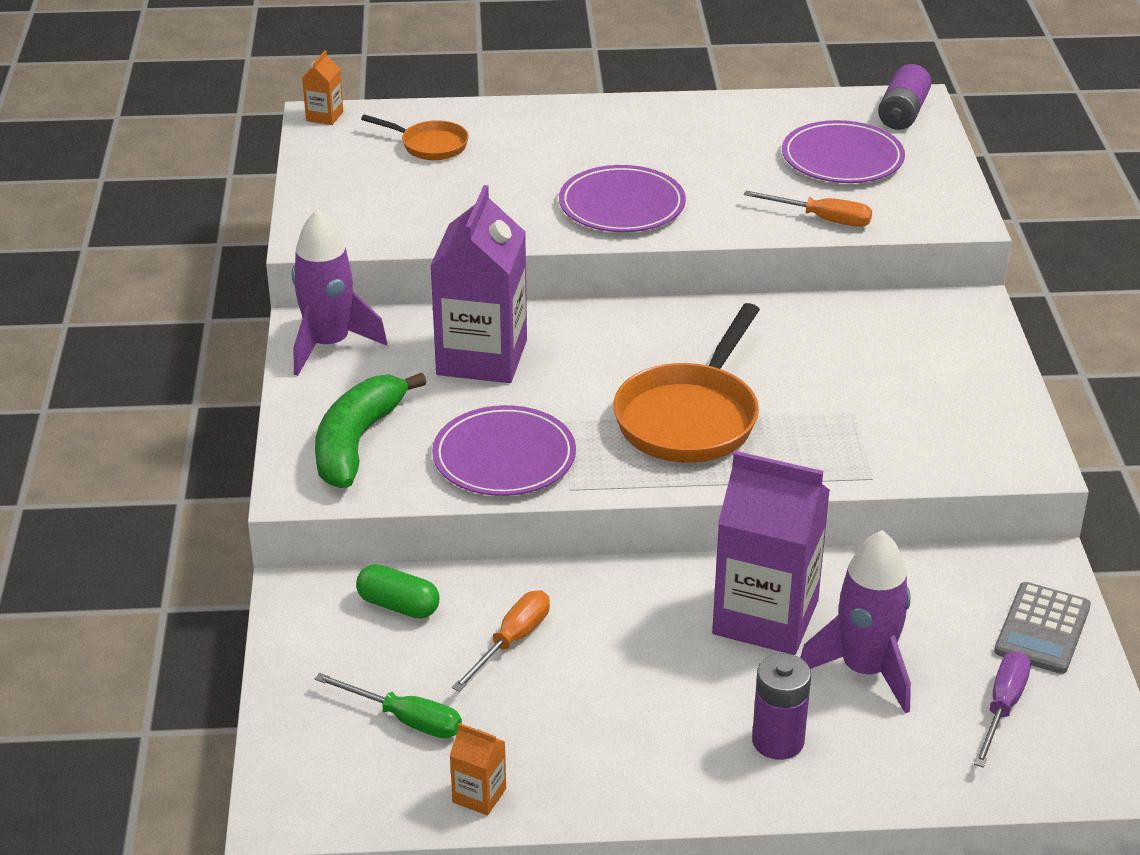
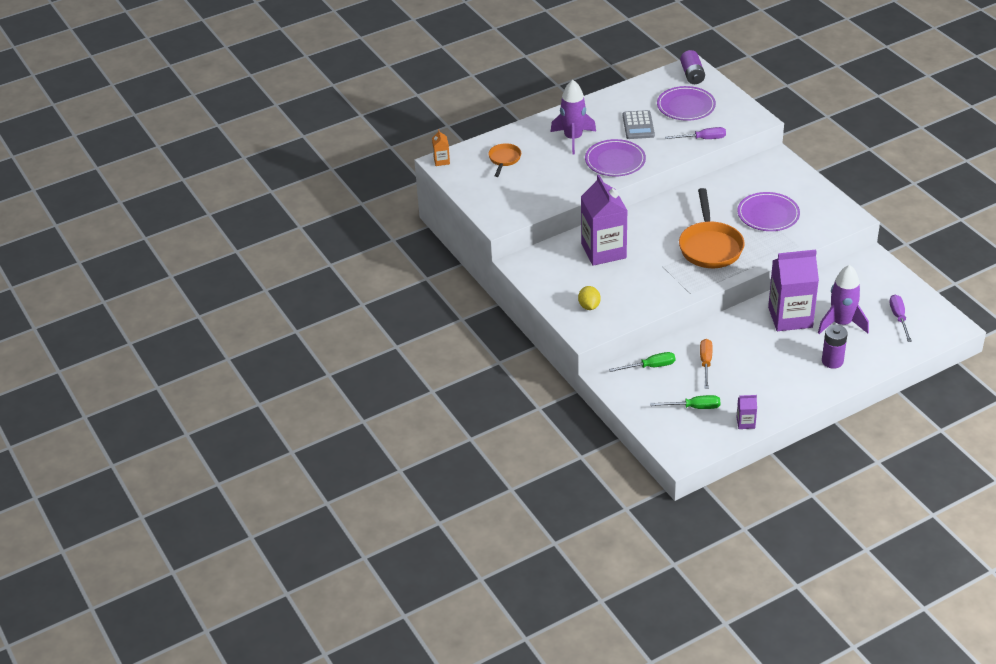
camera: 25 degrees left, 5 degrees up
purple rocket [292,209,387,376] -> purple rocket moved to [550,80,596,155]
green banana [315,373,427,488] -> yellow lemon [578,286,601,310]
green capsule [356,564,440,619] -> green screwdriver [609,352,675,372]
orange pan [361,114,469,160] -> orange pan turned 75 degrees counterclockwise [488,143,521,177]
purple plate [432,405,576,496] -> purple plate moved to [737,192,800,231]
orange carton [450,723,506,816] -> purple carton [736,395,757,429]
orange screwdriver [744,191,872,227] -> purple screwdriver [665,127,726,139]
grey calculator [994,582,1091,674] -> grey calculator moved to [623,110,655,139]

